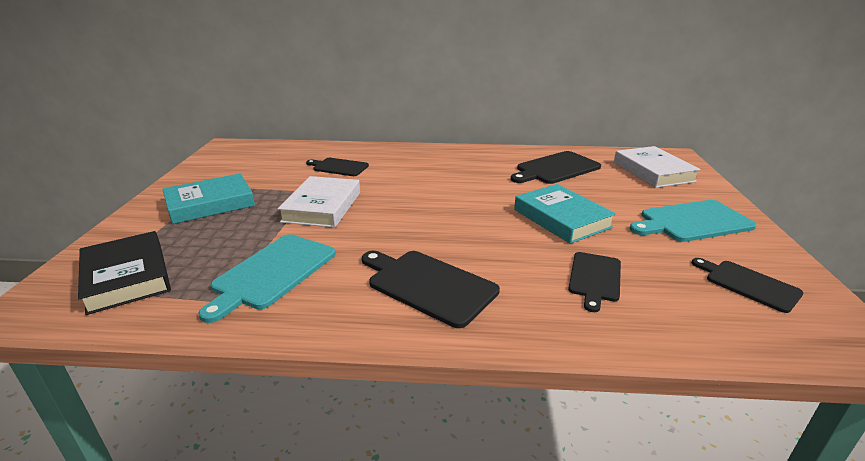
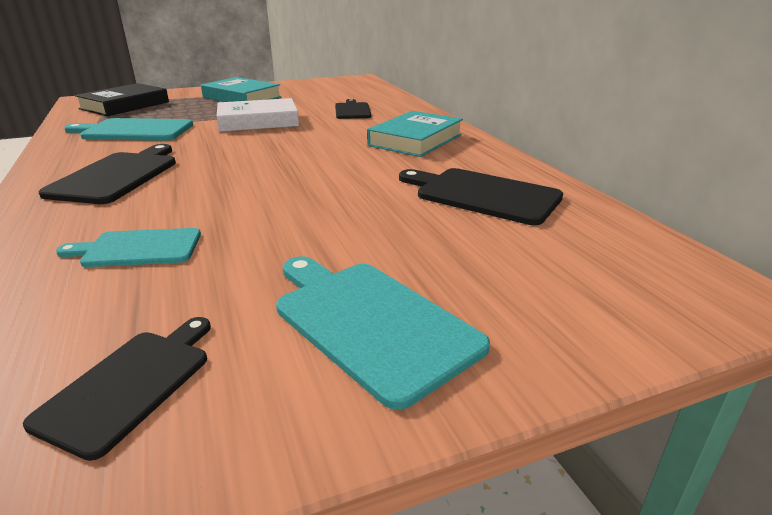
camera: 65 degrees right, 0 degrees up
turquoise book [514,184,616,244] -> turquoise book moved to [367,111,463,157]
black cutting board [568,252,621,312] -> turquoise cutting board [56,228,201,267]
white book [614,146,701,188] -> none

